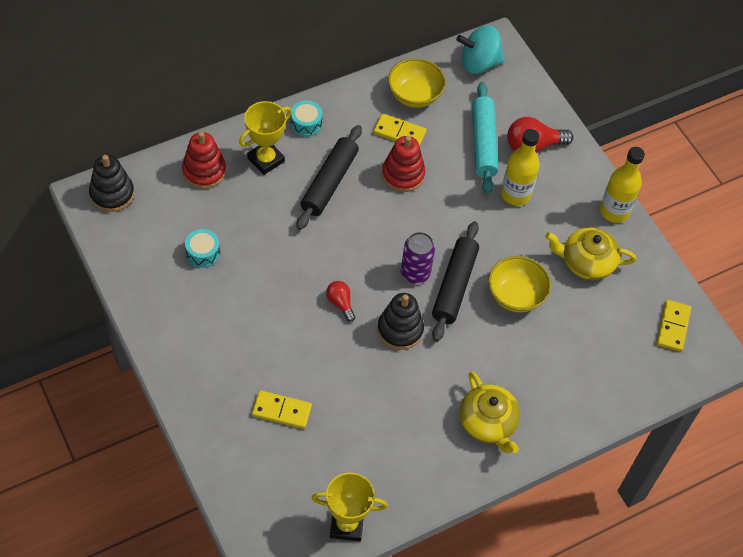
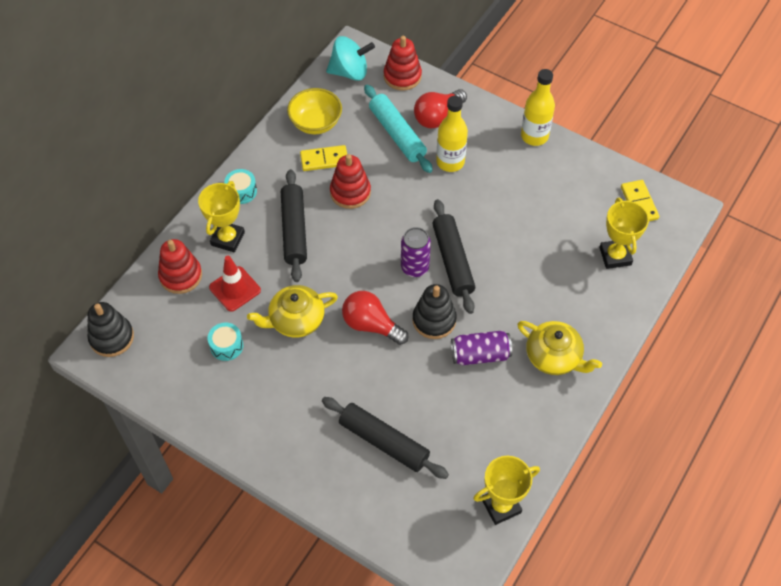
camera: 25 degrees left, 0 degrees up
yellow domino [252,390,312,429] -> black rolling pin [322,397,449,479]
red light bulb [326,281,355,322] -> red light bulb [342,291,408,345], size x1.73
turquoise spinning top [456,25,505,74] -> turquoise spinning top turned 150 degrees counterclockwise [326,36,375,81]
yellow bowl [488,256,551,312] -> none
yellow teapot [545,227,636,280] -> yellow teapot moved to [247,285,338,338]
none -> red traffic cone [209,256,261,312]
none -> red stacking toy [384,36,422,91]
none -> purple can [451,330,512,365]
none -> yellow trophy [599,197,649,269]

